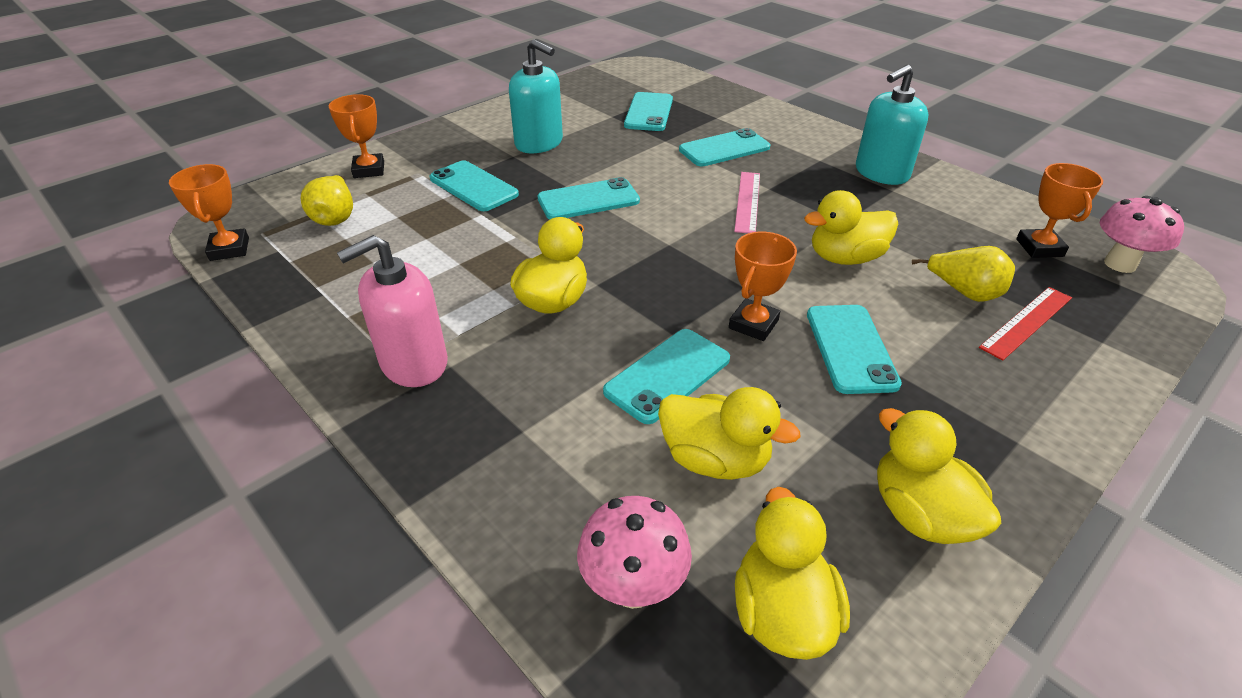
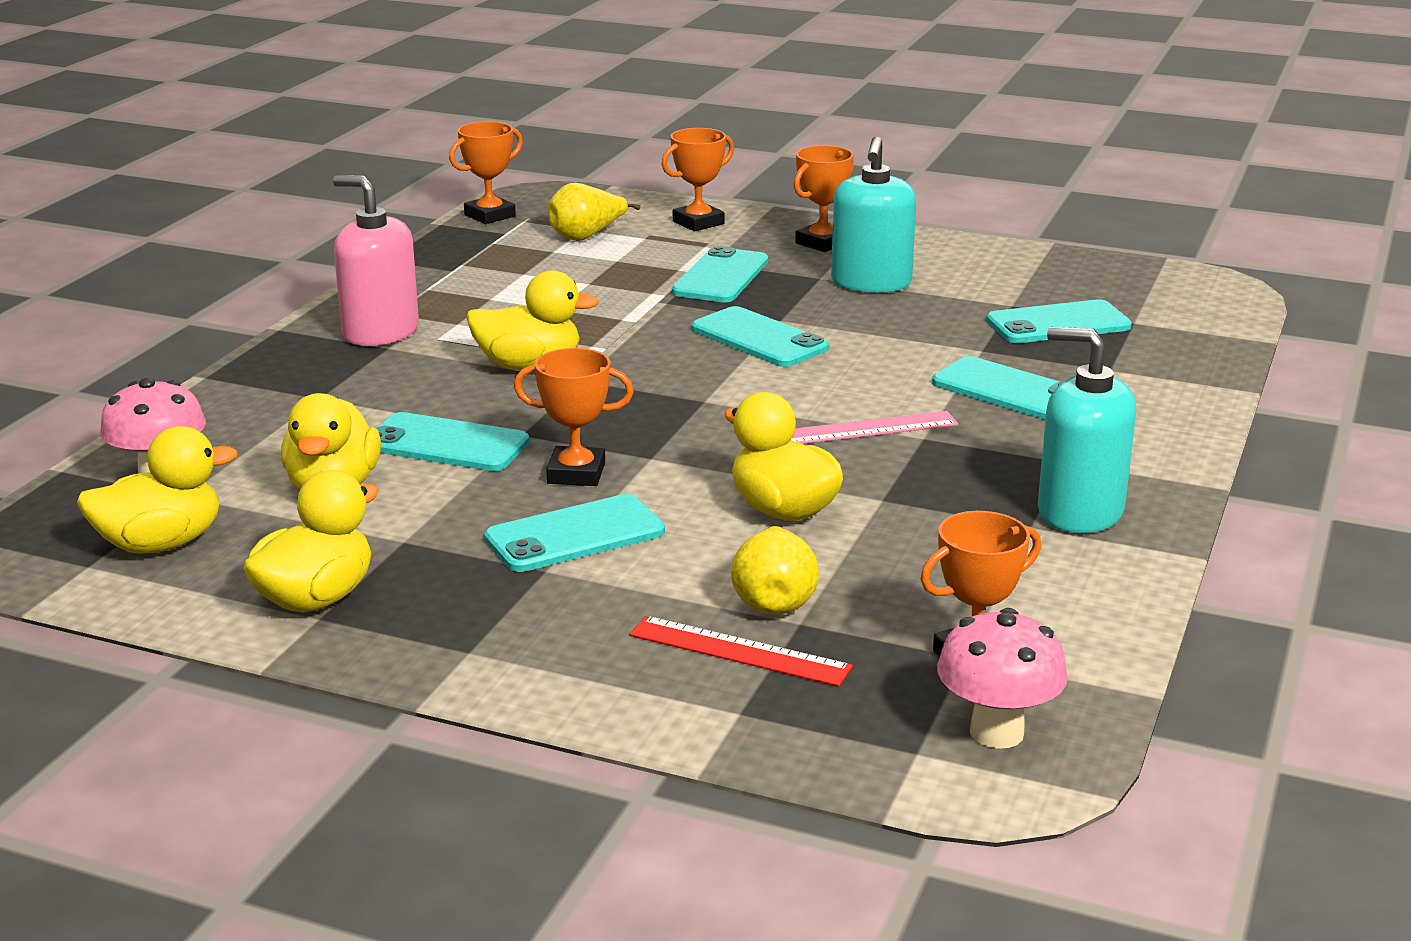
camera: 65 degrees right, 15 degrees down
none -> orange trophy [793,145,854,252]

